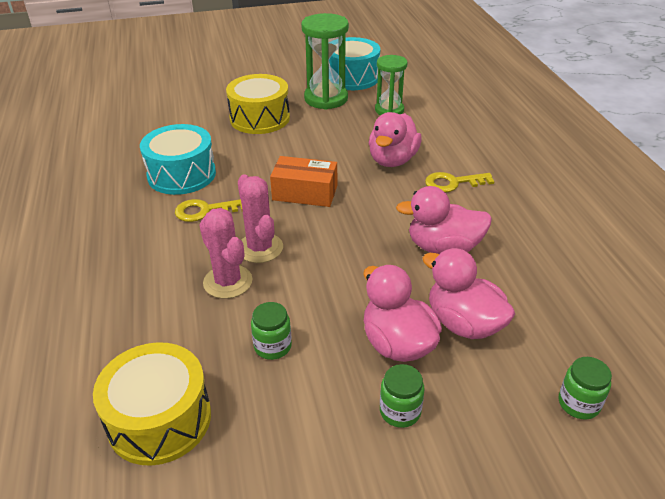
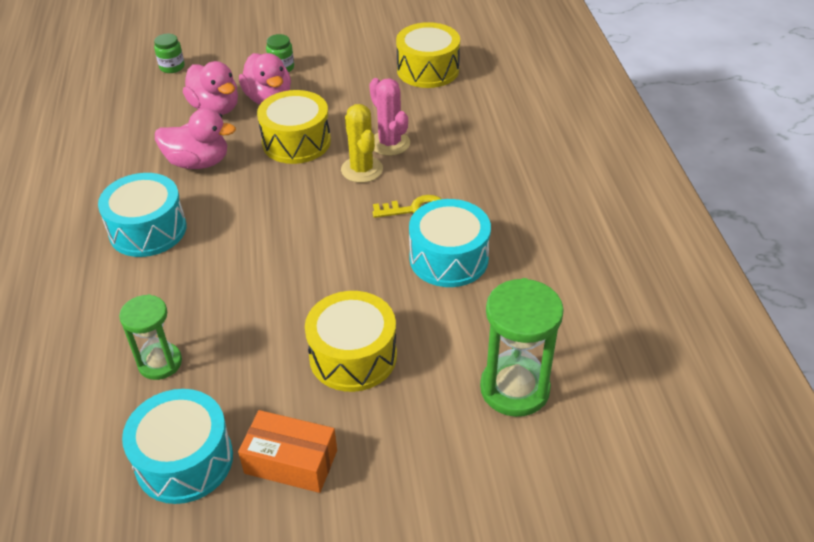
camera: 175 degrees left, 5 degrees up
pink cactus [238,174,283,263] -> yellow cactus [341,104,383,183]
green jar [251,302,292,360] -> none
orange box [270,156,337,207] -> orange box moved to [238,410,337,493]
green hourglass [301,13,349,110] -> green hourglass moved to [480,278,564,417]
pink duck [369,112,422,167] -> none
yellow key [425,172,495,193] -> turquoise drum [98,173,187,257]
none -> yellow drum [257,90,331,164]

